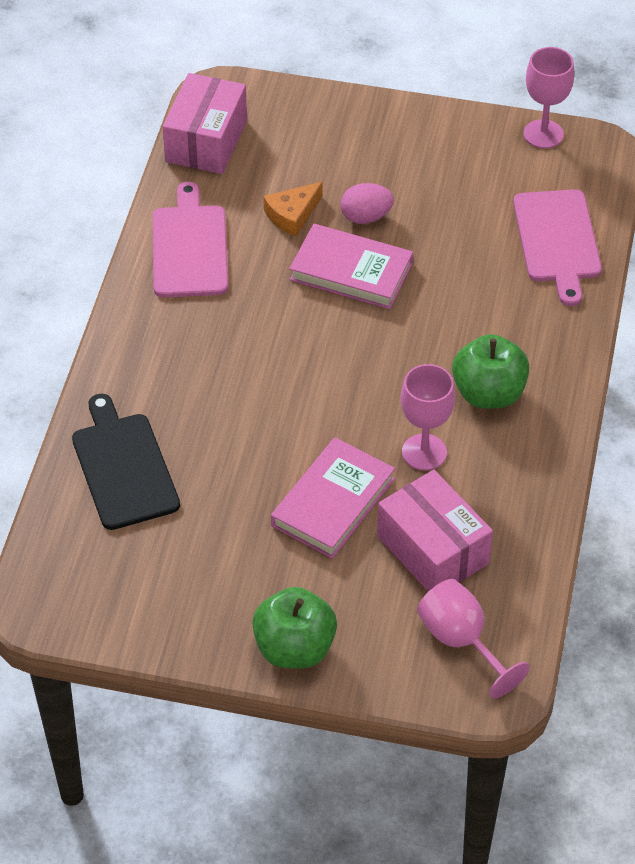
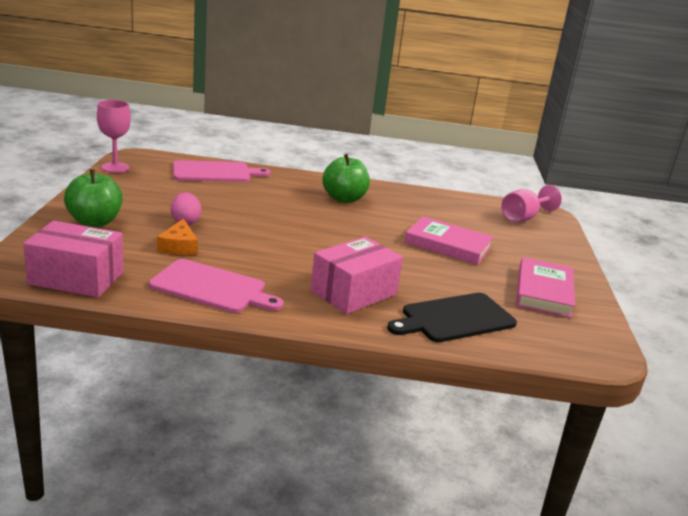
camera: 100 degrees left, 25 degrees down
pink cutting board [153,182,228,297] -> pink cutting board turned 150 degrees counterclockwise [149,259,284,313]
green apple [252,587,337,669] -> green apple moved to [64,169,122,227]
orange cheese [263,182,323,237] -> orange cheese turned 45 degrees clockwise [157,219,198,255]
pink book [289,224,413,309] -> pink book moved to [516,257,575,318]
pink box [377,470,493,592] -> pink box moved to [311,237,403,314]
pink goblet [401,364,455,471] -> none

